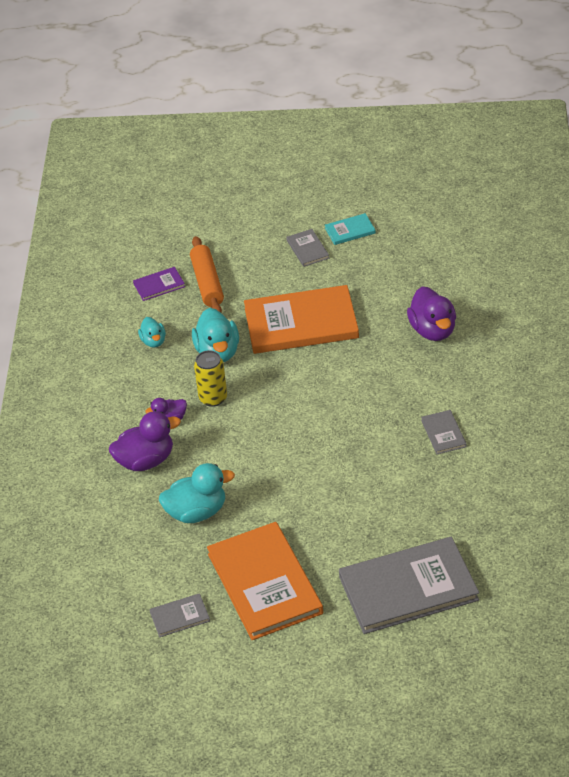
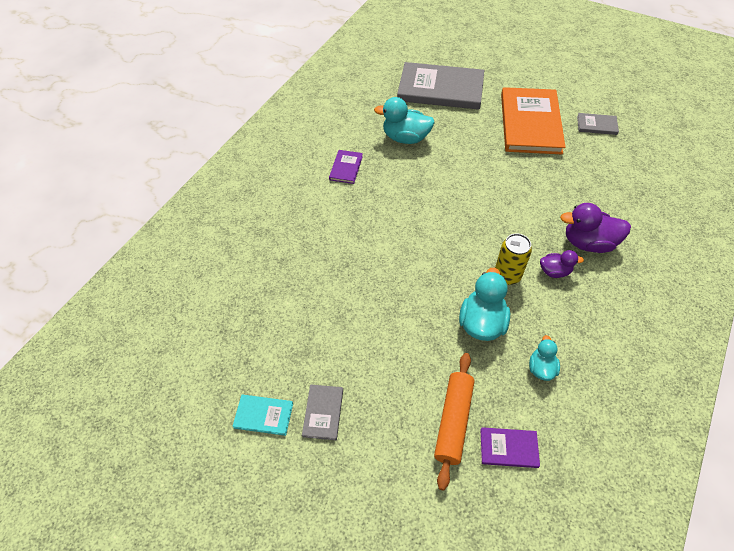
camera: 155 degrees left, 10 degrees up
turquoise duck [159,463,235,523] -> turquoise duck moved to [374,97,435,144]
orange book [244,285,359,354] -> none
purple duck [407,287,456,341] -> none
grey book [421,410,467,454] -> purple book [329,150,363,184]

